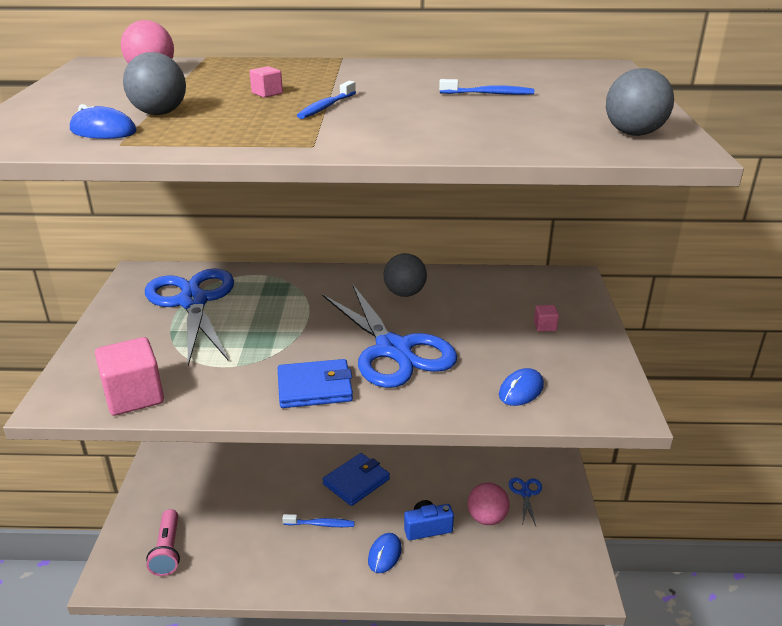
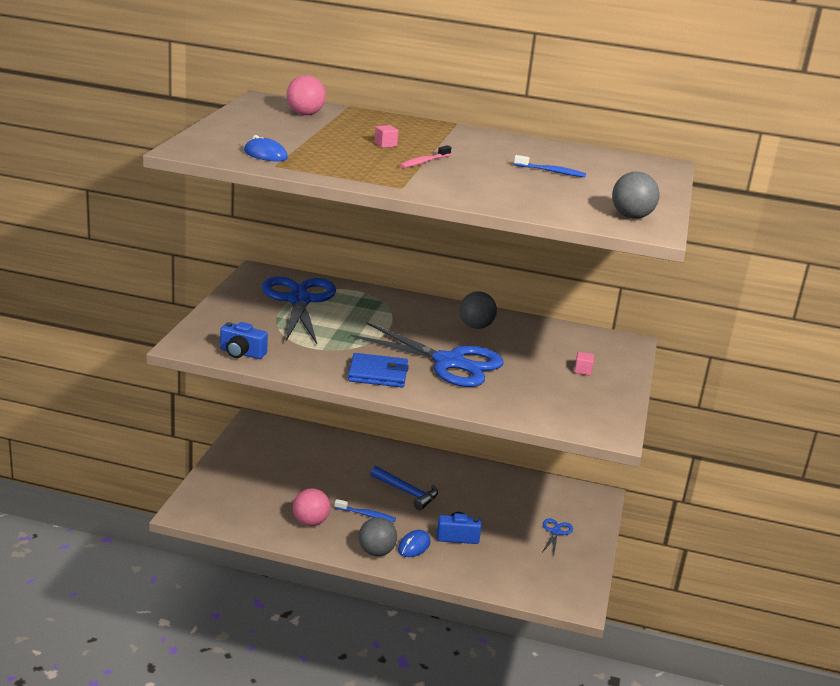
camera: 10 degrees right, 5 degrees down
pink cube [95,337,164,416] -> blue camera [220,322,268,359]
grey ball [123,52,186,115] -> grey ball moved to [359,517,397,557]
pink flashlight [146,509,180,576] -> none
blue toothbrush [297,81,356,119] -> pink toothbrush [400,145,451,168]
blue scissors [322,285,458,388] -> blue scissors turned 45 degrees counterclockwise [351,322,503,387]
blue wallet [323,453,390,506] -> blue hammer [370,466,438,510]
pink ball [468,483,509,525] -> pink ball moved to [293,488,330,526]
blue mouse [499,368,544,406] -> none

